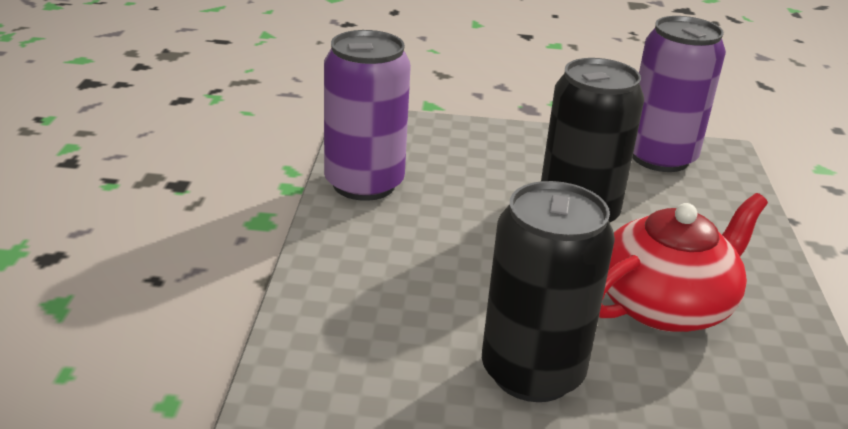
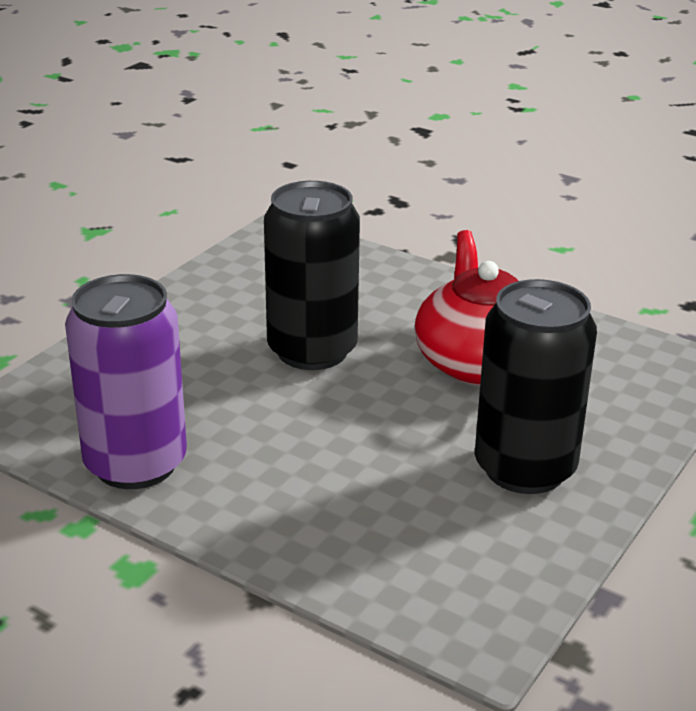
camera: 60 degrees left, 0 degrees up
purple can [632,16,726,172] -> none

